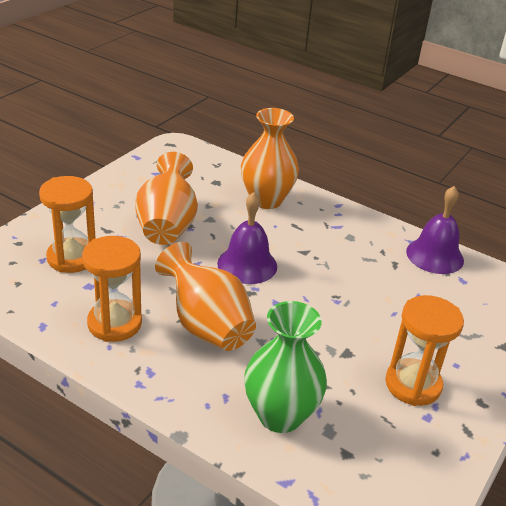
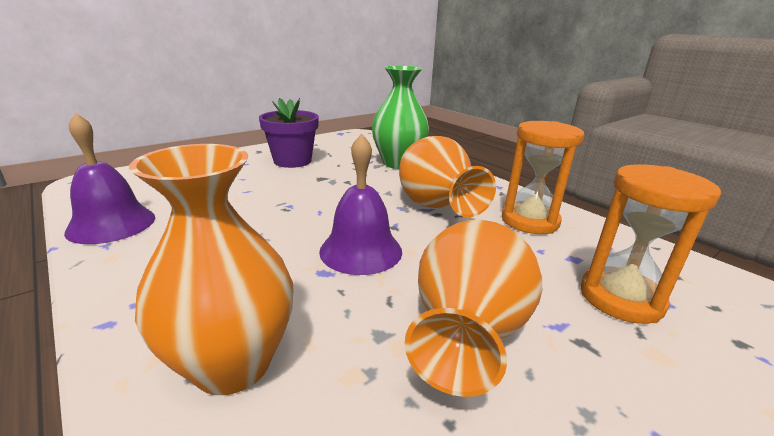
camera: 160 degrees left, 10 degrees down
orange hourglass [385,295,464,406] -> purple flower pot [259,98,319,168]

